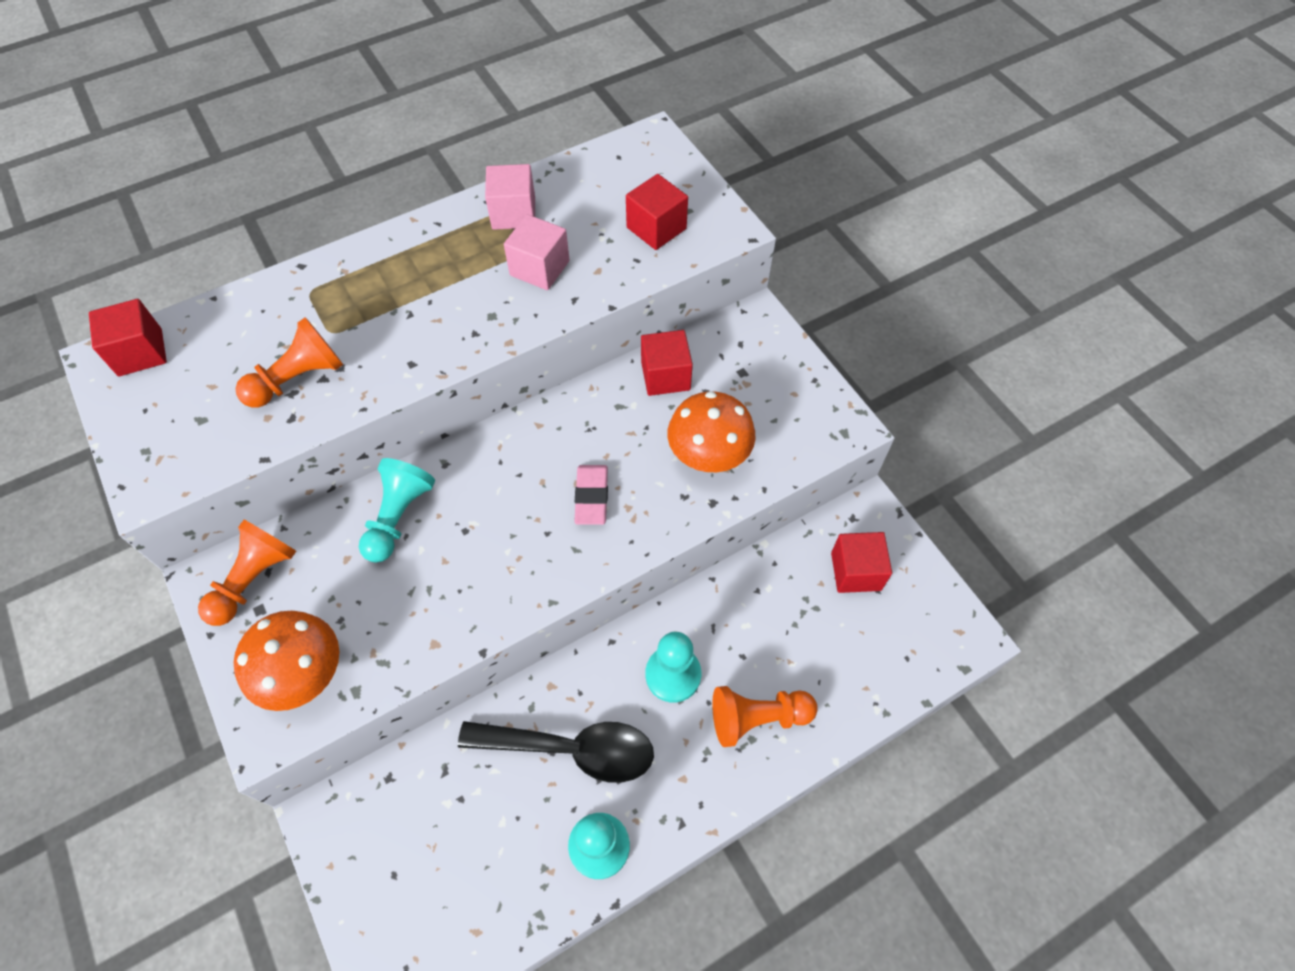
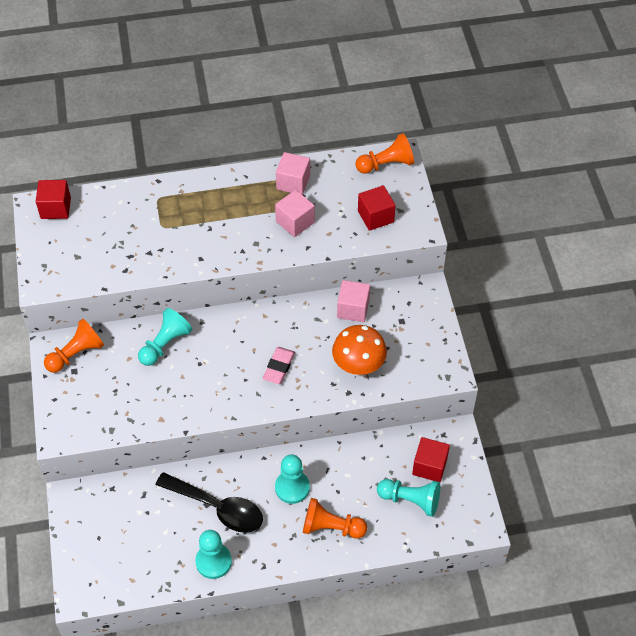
camera: 20 degrees right, 5 degrees down
orange mushroom [234,611,339,711] -> none
orange pawn [235,317,343,408] -> orange pawn moved to [355,133,414,174]
red cube [641,330,693,396] -> pink cube [337,280,370,322]
none -> turquoise pawn [377,479,440,517]

